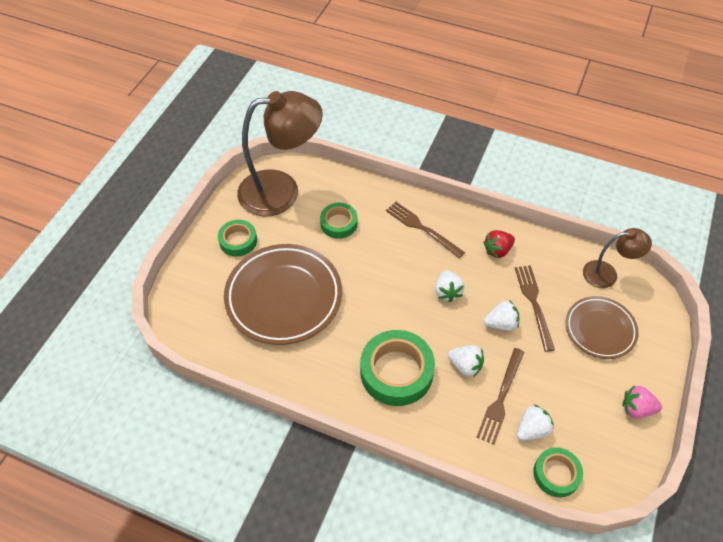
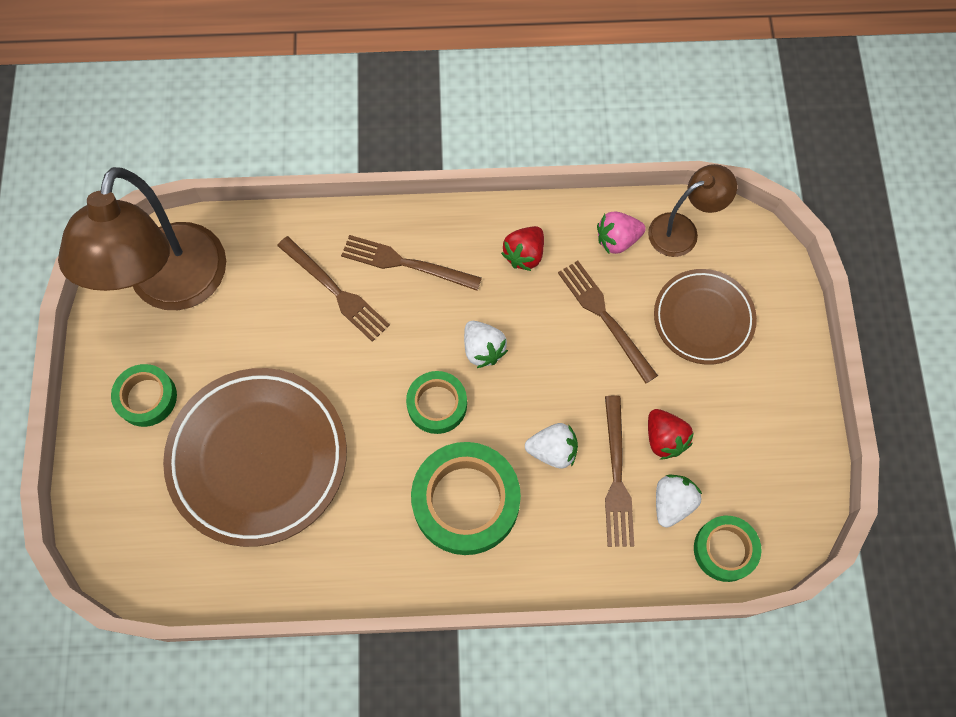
camera: 25 degrees left, 15 degrees up
brown lamp [237,91,323,217] -> brown lamp turned 135 degrees clockwise [58,167,226,310]
green tape [320,203,358,239] -> green tape moved to [406,371,467,434]
white strawberry [484,300,519,331] -> none
pink strawberry [622,385,662,418] -> pink strawberry moved to [597,211,646,254]
none -> brown fork [277,236,390,342]
none -> red strawberry [648,409,694,459]

